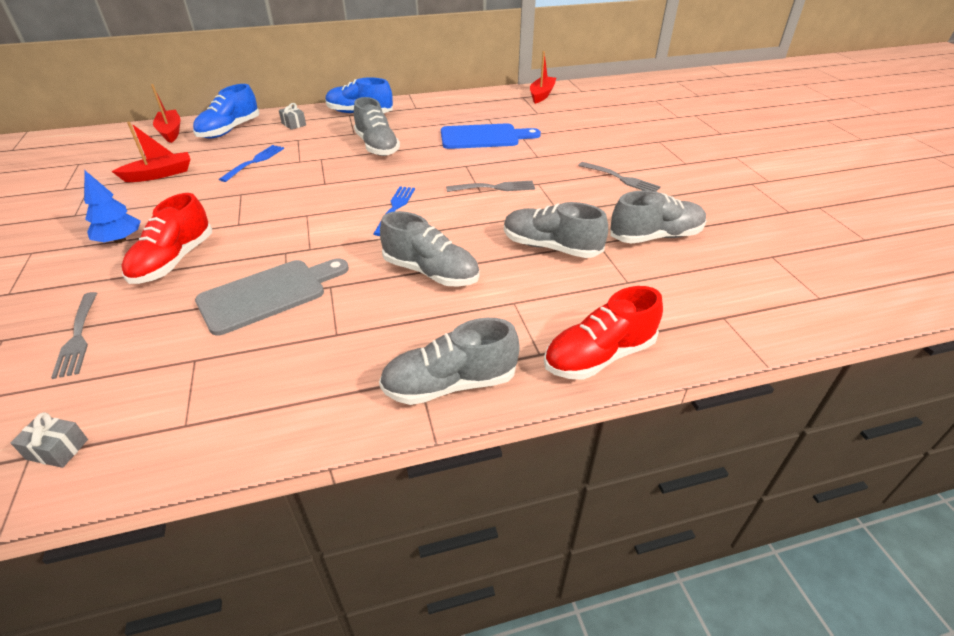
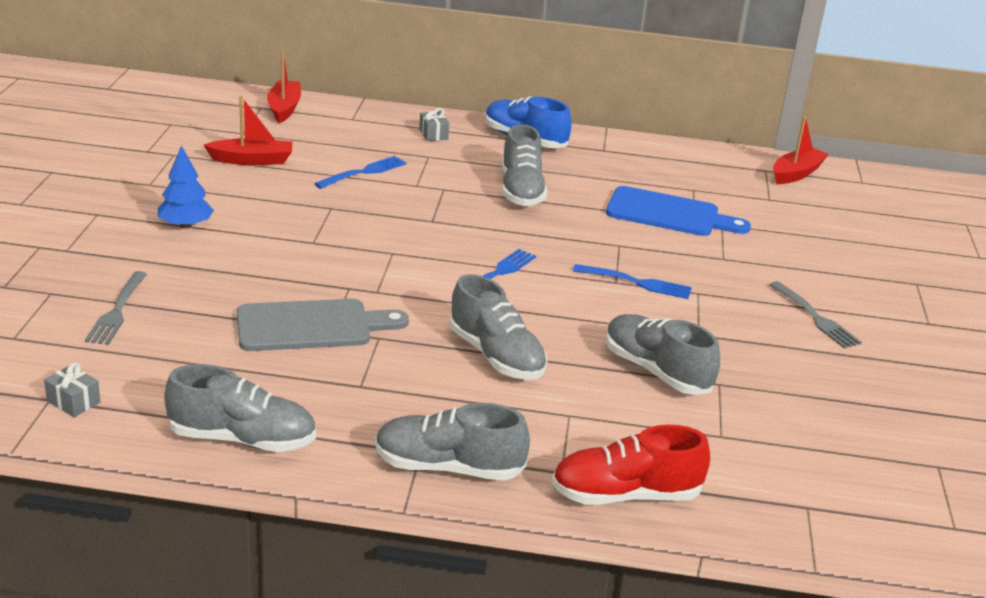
camera: 20 degrees right, 10 degrees down
red shoe [121,193,212,284] -> none
blue shoe [193,84,260,139] -> none
grey fork [446,181,535,192] -> blue fork [573,264,692,299]
grey shoe [610,190,706,244] -> grey shoe moved to [164,364,316,452]

